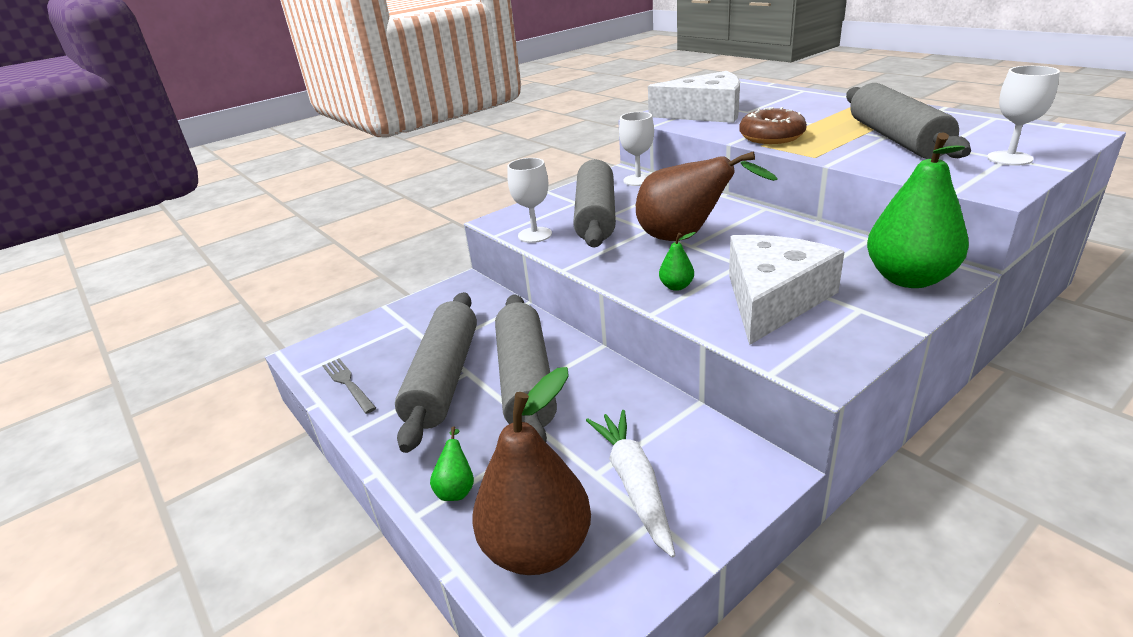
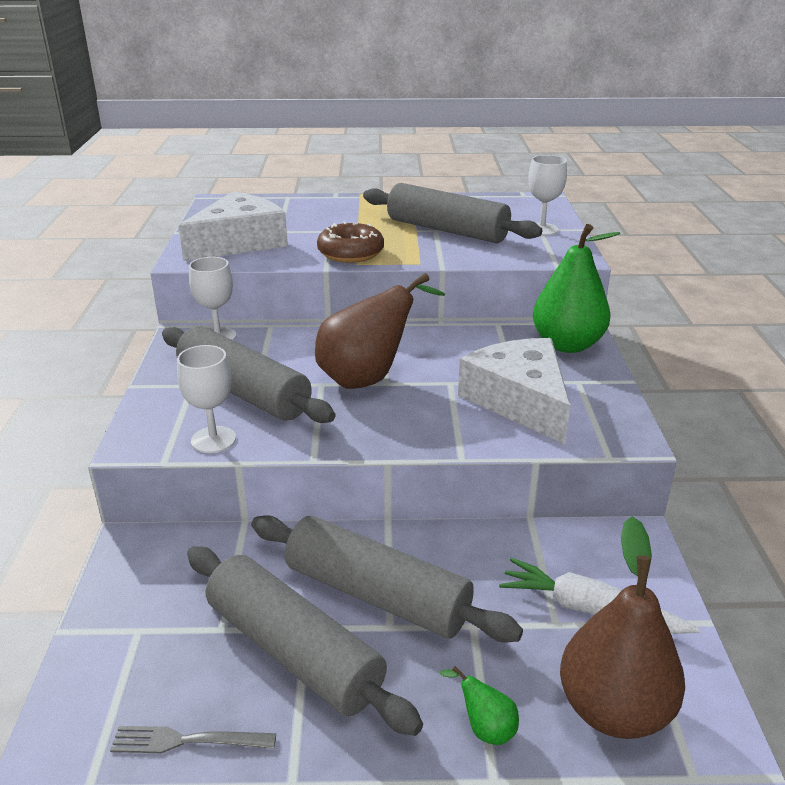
camera: 55 degrees left, 0 degrees up
green pear [659,232,696,291] -> none

